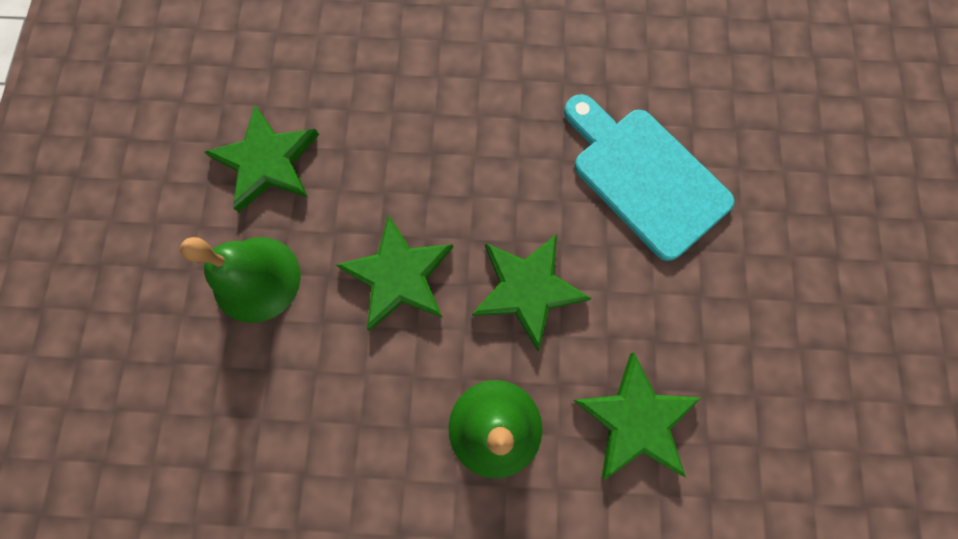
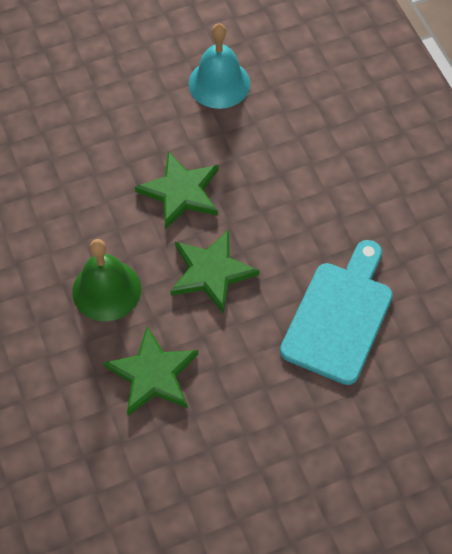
camera: 65 degrees right, 15 degrees down
green bell [180,237,301,323] -> none
green star [204,105,319,212] -> turquoise bell [188,23,250,109]

